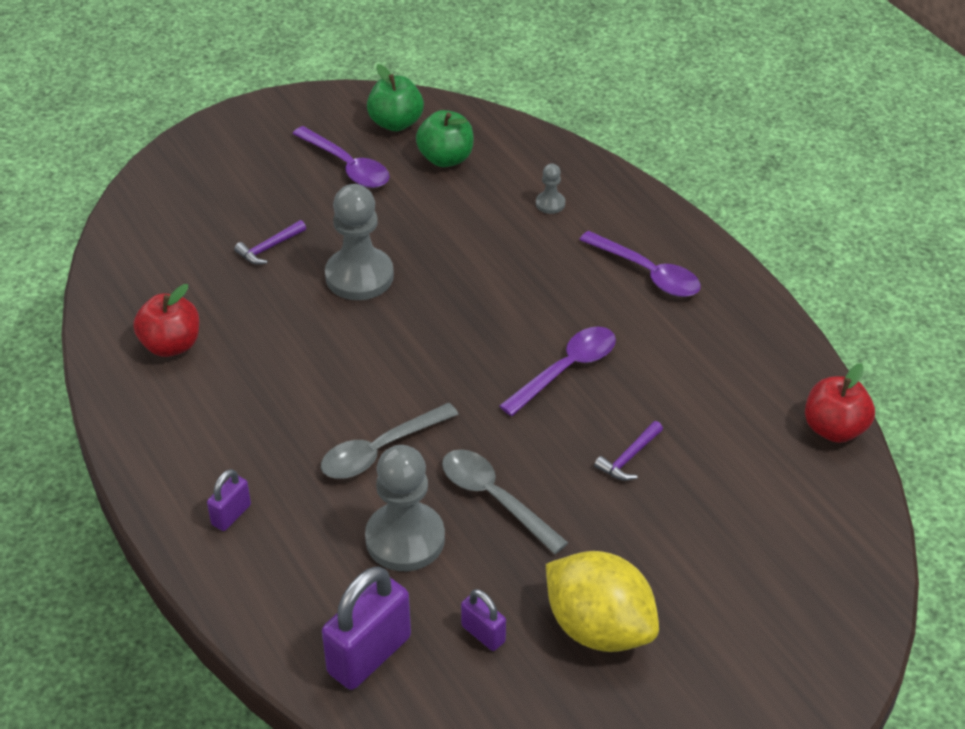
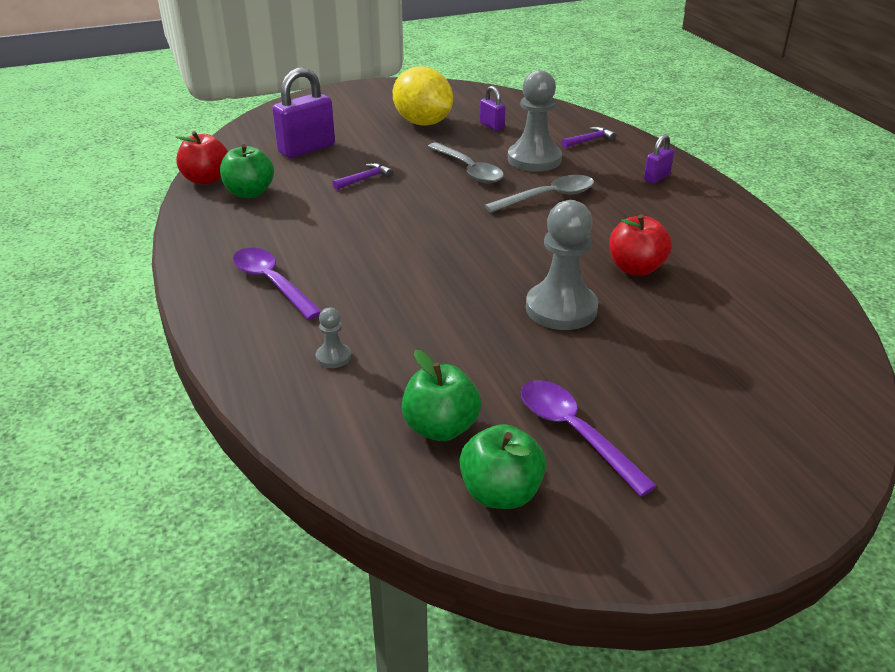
camera: 170 degrees left, 10 degrees down
red apple [133,284,199,357] -> red apple moved to [610,214,672,276]
purple hammer [234,220,306,265] -> purple hammer moved to [562,127,616,148]
purple padlock [322,566,411,690] -> purple padlock moved to [272,67,335,158]
purple spoon [499,327,616,416] -> none
none -> green apple [220,144,274,198]

